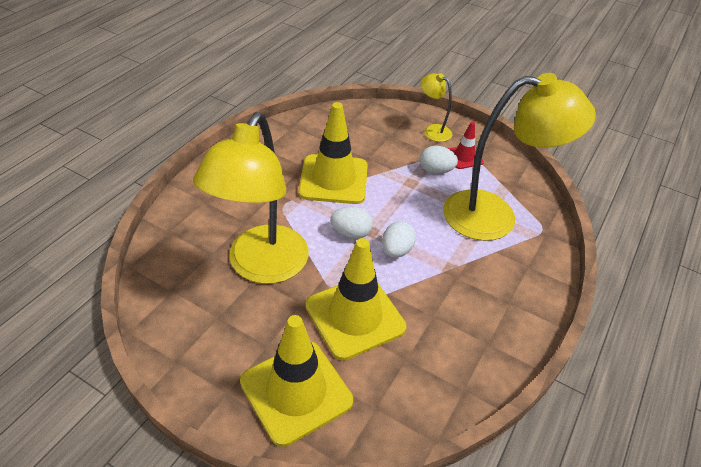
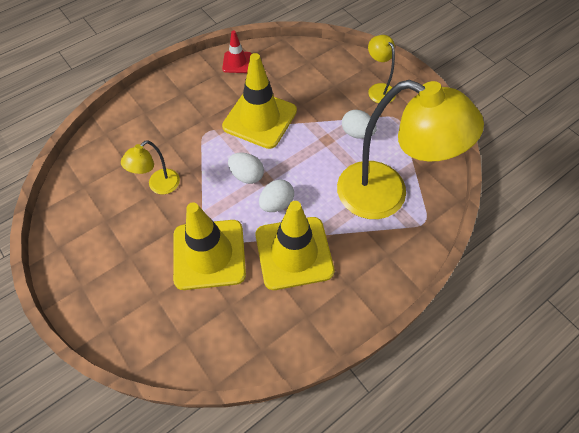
camera: 25 degrees right, 15 degrees up
yellow lamp [193,112,309,284] -> yellow lamp [121,140,180,194], size x0.45
yellow traffic cone [240,315,353,447] -> yellow traffic cone moved to [256,201,334,290]
red traffic cone [448,122,484,169] -> red traffic cone moved to [222,30,251,73]

